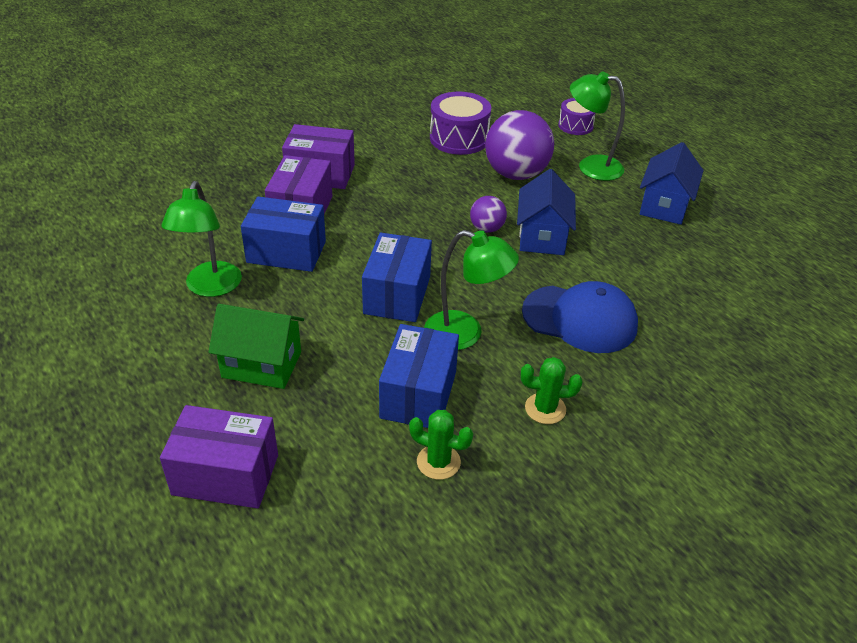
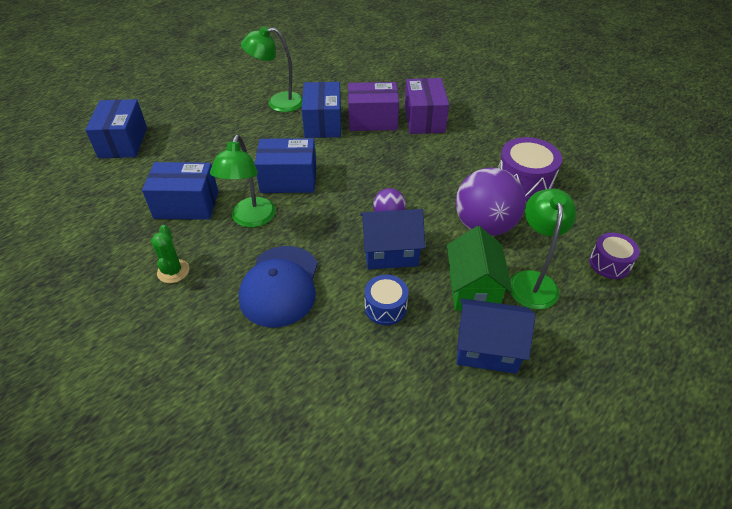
camera: 80 degrees right, 5 degrees up
purple box [160,405,278,508] -> blue box [85,99,147,158]
green house [208,304,304,389] -> green house moved to [447,226,513,311]
green cactus [409,410,473,480] -> none
none -> blue drum [364,275,409,325]

